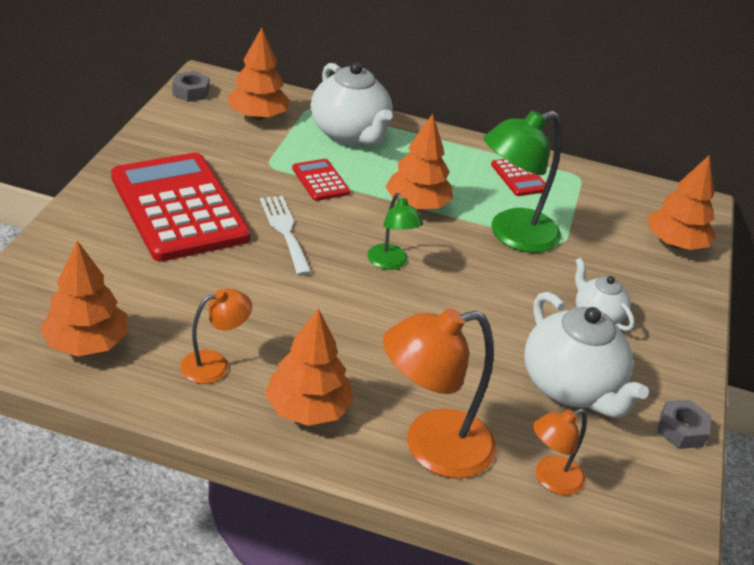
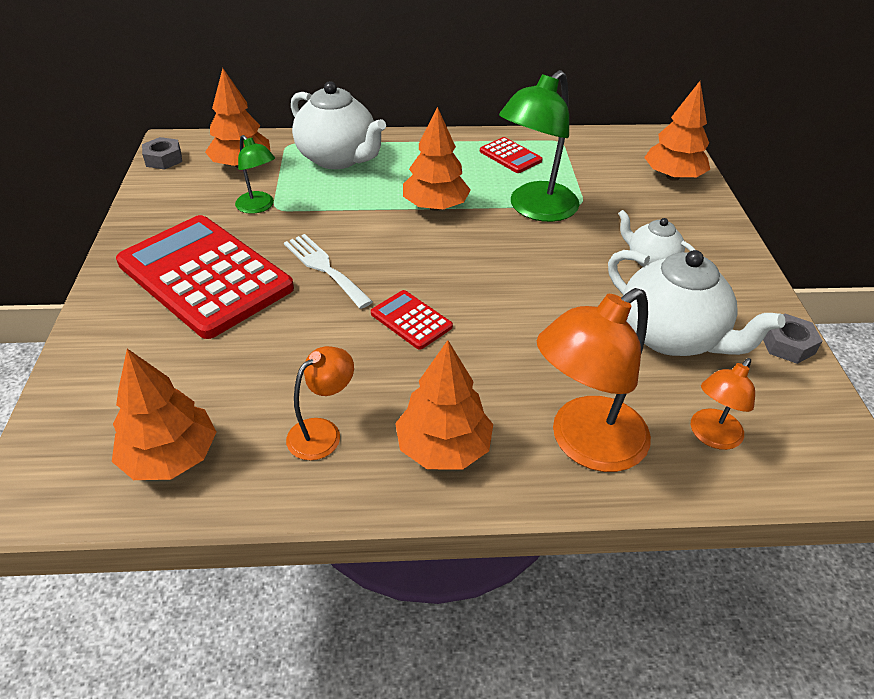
camera: 15 degrees left, 5 degrees up
red calculator [292,159,350,201] -> red calculator moved to [371,290,453,350]
green lamp [367,193,423,270] -> green lamp moved to [235,135,275,214]

